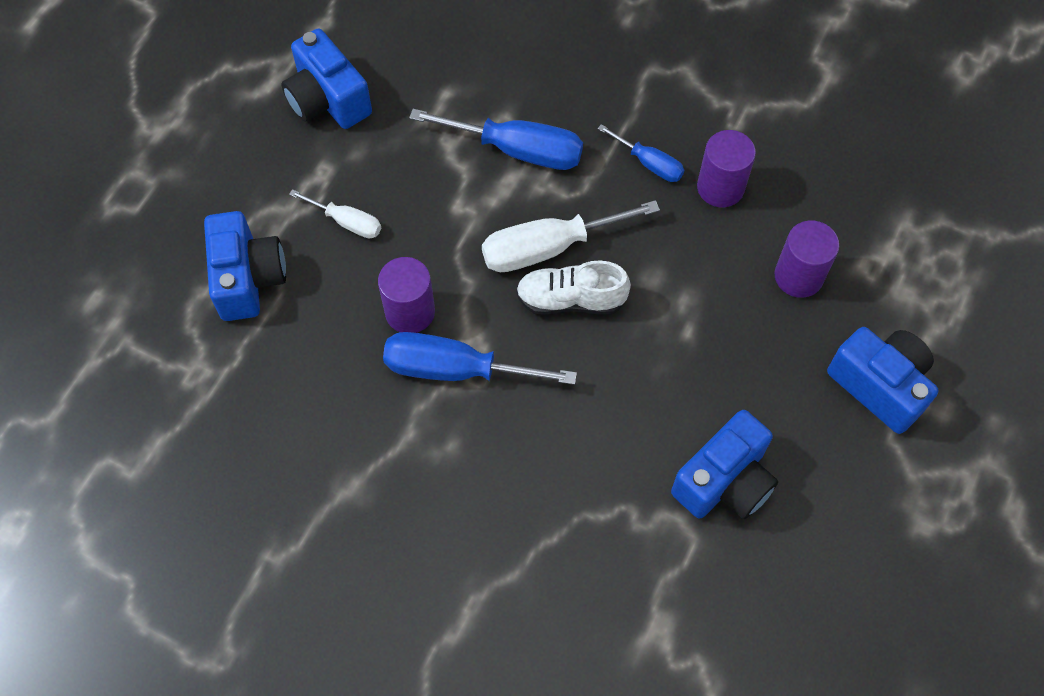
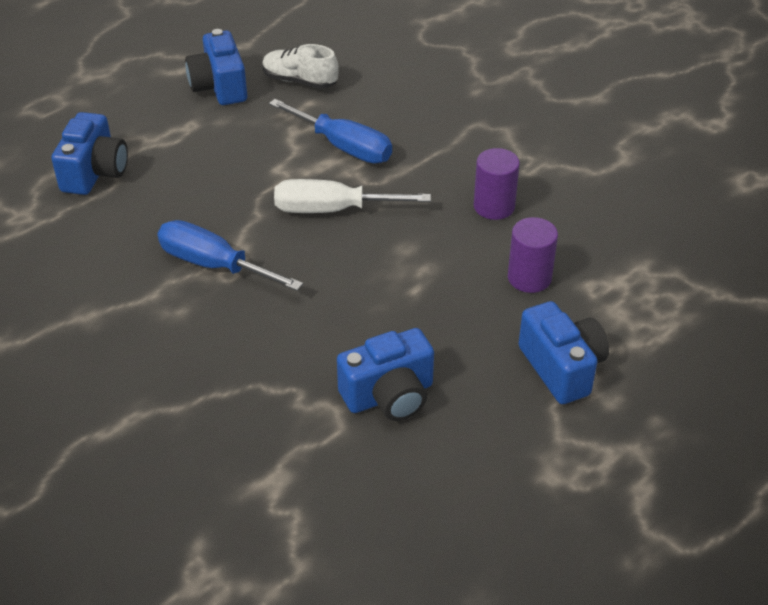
camera: 20 degrees right, 20 degrees down
white screwdriver [289,189,381,238] -> none
purple cylinder [378,257,435,333] -> none
white shoe [516,261,631,315] -> white shoe moved to [262,44,339,89]
blue screwdriver [597,124,684,182] -> none

